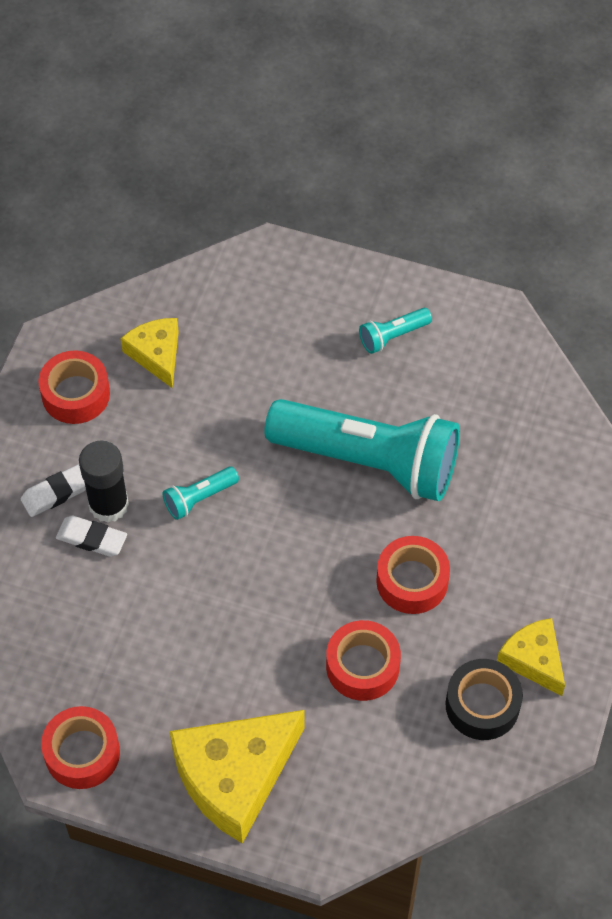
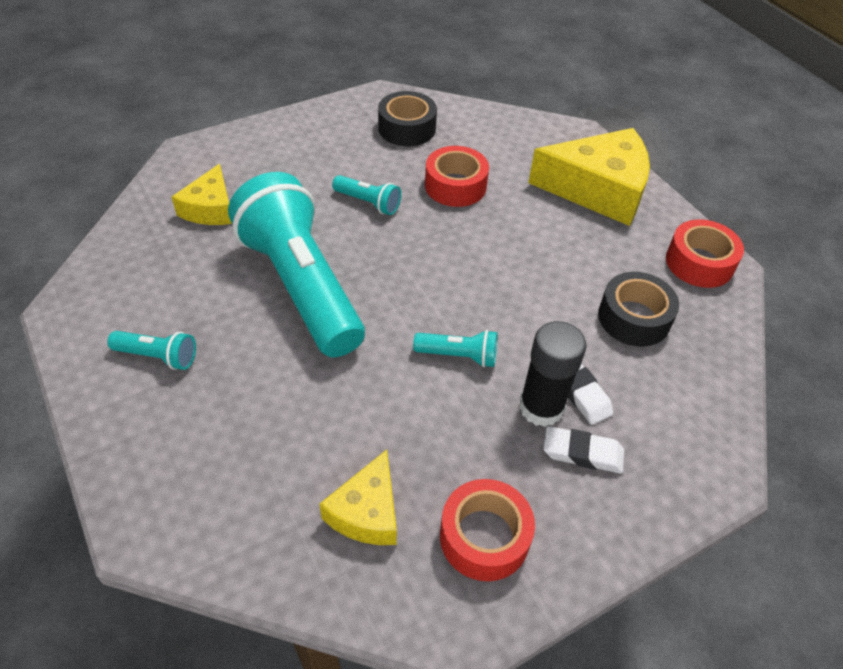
camera: 140 degrees left, 10 degrees down
red tape [376,536,450,614] -> turquoise flashlight [332,175,401,215]
yellow cheese [497,618,565,696] -> yellow cheese moved to [172,164,232,225]
none -> black tape [598,272,679,347]

